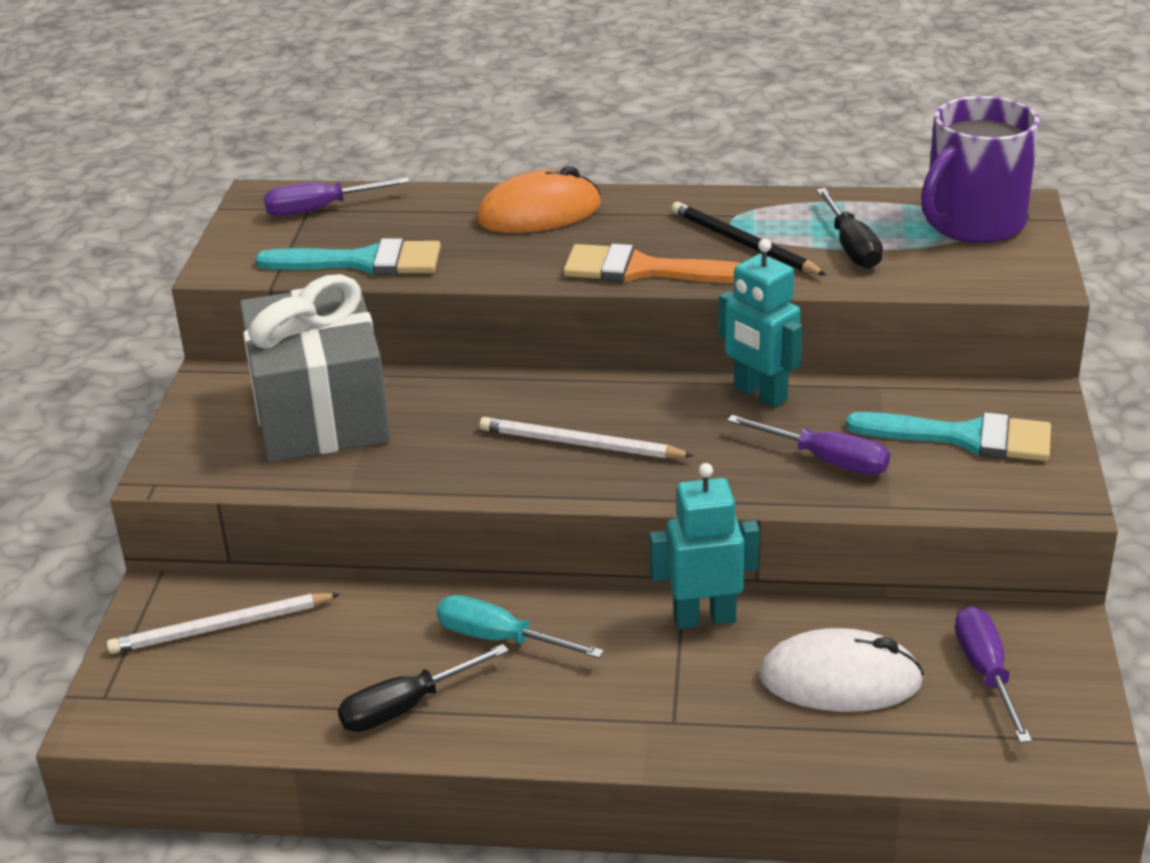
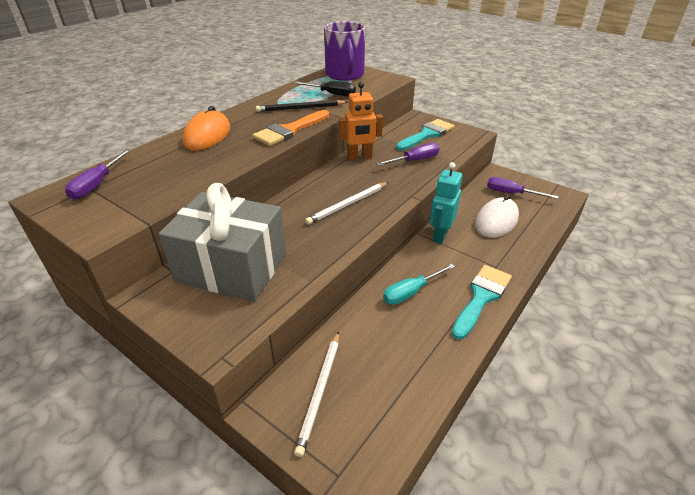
camera: 60 degrees left, 5 degrees up
turquoise brush [255,238,441,276] -> turquoise brush moved to [452,265,512,339]
black screwdriver [338,644,509,732] -> none
turquoise robot [718,239,803,408] -> orange robot [339,82,383,160]

